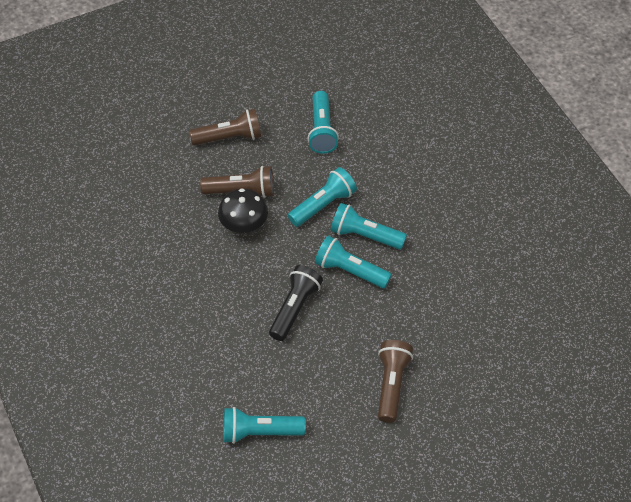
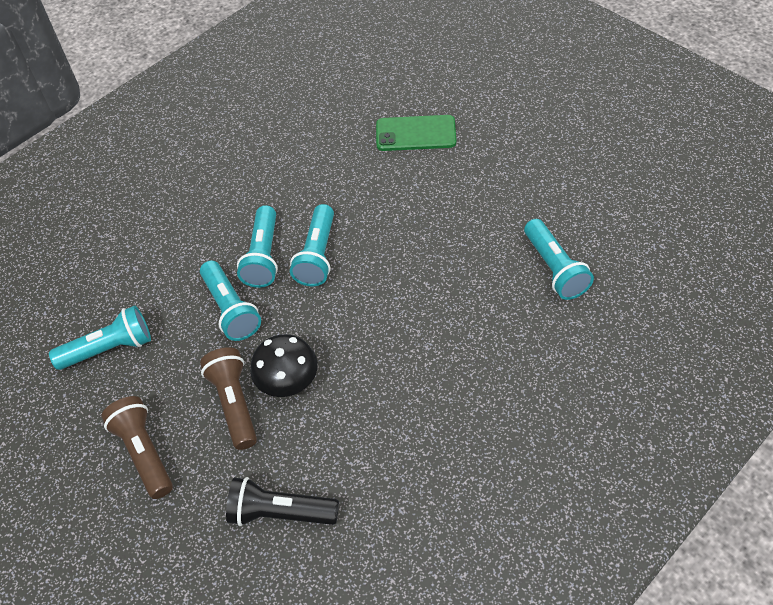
camera: 105 degrees left, 0 degrees up
black flashlight [269,265,323,341] -> black flashlight moved to [226,477,339,526]
turquoise flashlight [288,167,357,227] -> turquoise flashlight turned 150 degrees counterclockwise [200,260,261,341]
brown flashlight [378,340,413,423] -> none
none -> green phone [376,115,456,151]

